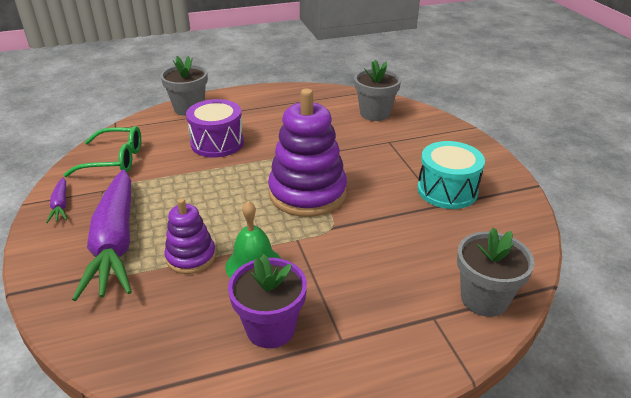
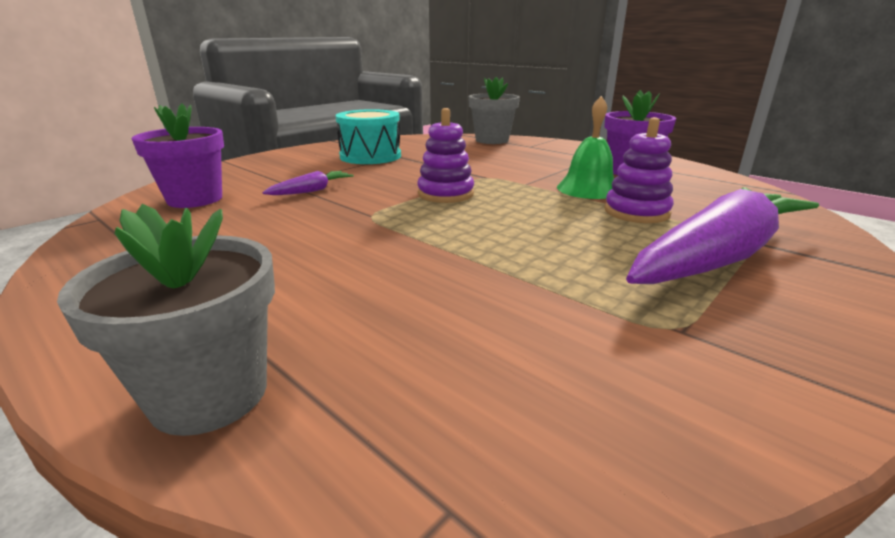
camera: 120 degrees left, 10 degrees down
purple carrot [46,177,67,223] -> purple carrot moved to [262,171,354,195]
green glasses [63,126,141,177] -> none
purple drum [186,99,244,158] -> none
purple stacking toy [268,89,347,217] -> purple stacking toy [417,108,474,203], size x0.55
grey flower pot [354,60,401,121] -> purple flower pot [132,103,224,208]

